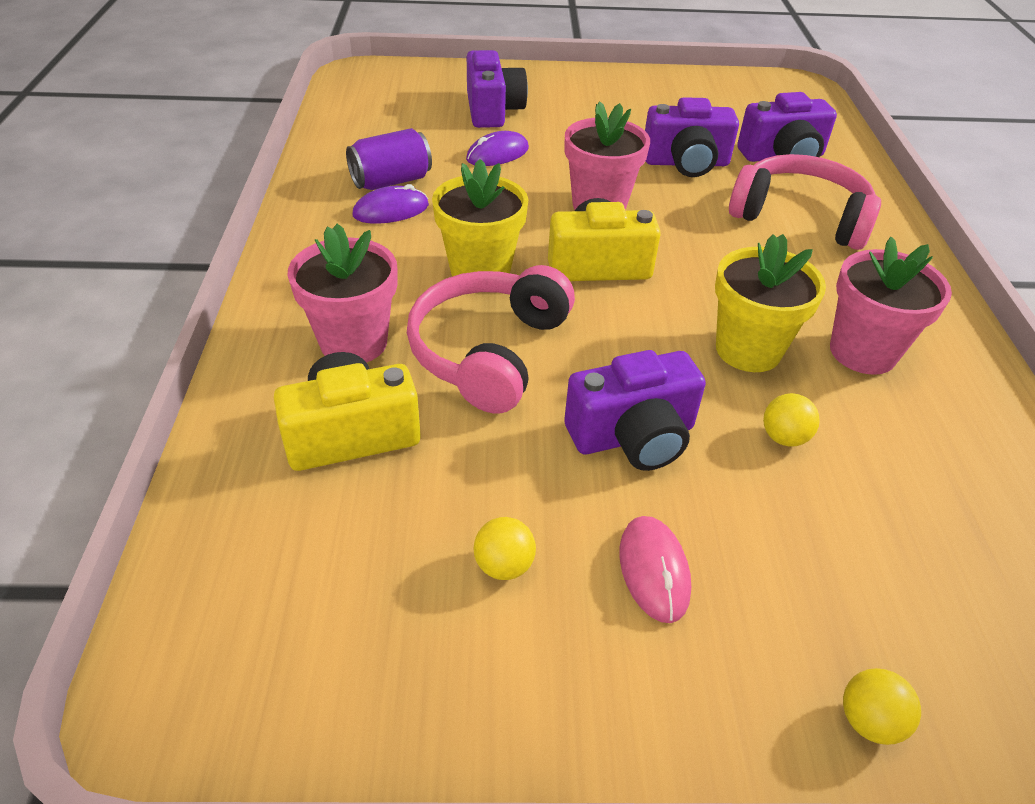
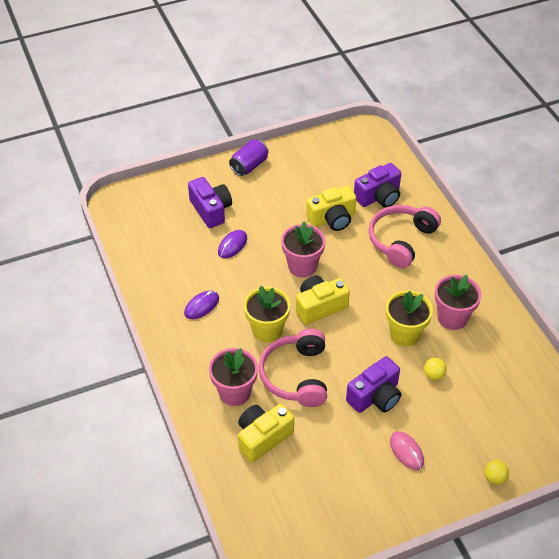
camera: 20 degrees left, 5 degrees up
purple can [346,128,432,190] -> purple can moved to [229,139,268,176]
yellow ball [474,517,536,580] -> none
purple camera [645,97,739,177] -> yellow camera [306,186,356,231]
pink headphones [729,154,881,250] -> pink headphones turned 60 degrees counterclockwise [369,205,441,268]

